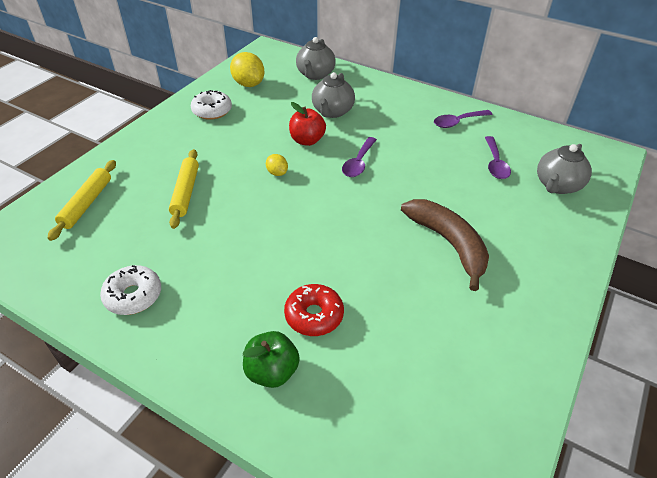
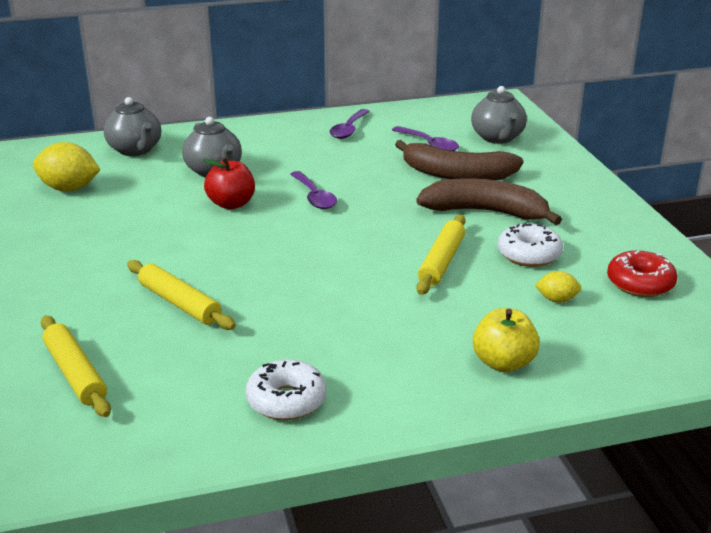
camera: 45 degrees left, 15 degrees down
white donut [191,90,232,120] -> white donut moved to [498,223,563,267]
green apple [243,331,300,388] -> yellow apple [473,308,540,372]
yellow lemon [266,154,288,176] -> yellow lemon moved to [535,271,581,303]
red donut [284,284,344,336] -> red donut moved to [607,250,678,297]
none -> brown banana [395,140,523,180]
none -> yellow rolling pin [416,215,466,295]

